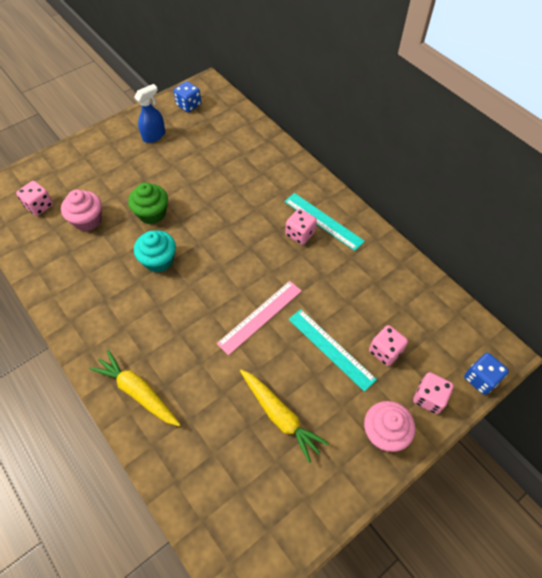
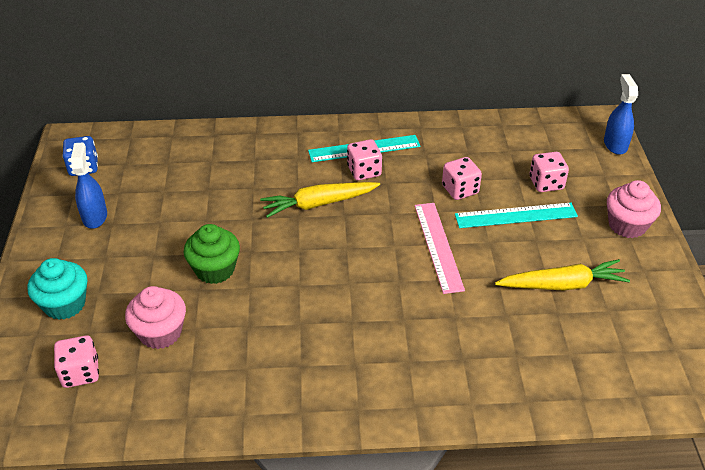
camera: 55 degrees left, 15 degrees down
yellow carrot [90,350,181,426] -> yellow carrot moved to [260,182,380,218]
turquoise cupcake [134,230,176,273] -> turquoise cupcake moved to [28,258,87,320]
pink dice [413,372,454,414] -> pink dice moved to [442,157,482,200]
blue dice [464,353,509,395] -> blue spray bottle [604,74,638,155]

